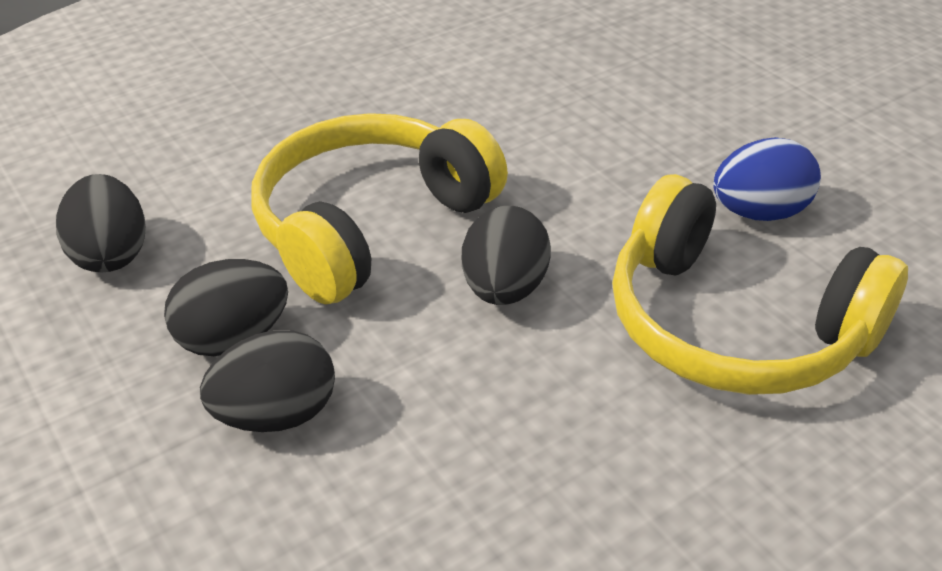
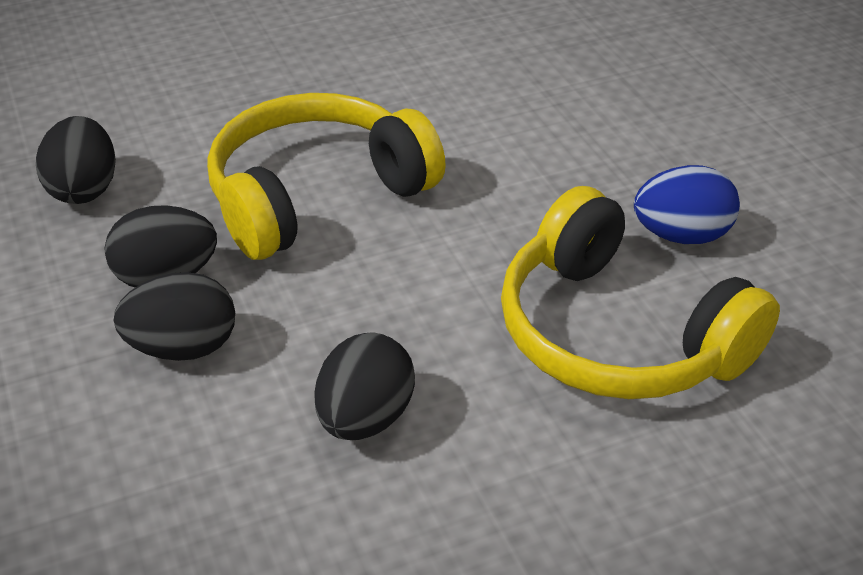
camera: 10 degrees right, 0 degrees up
black egg [462,206,551,305] -> black egg moved to [314,332,415,440]

